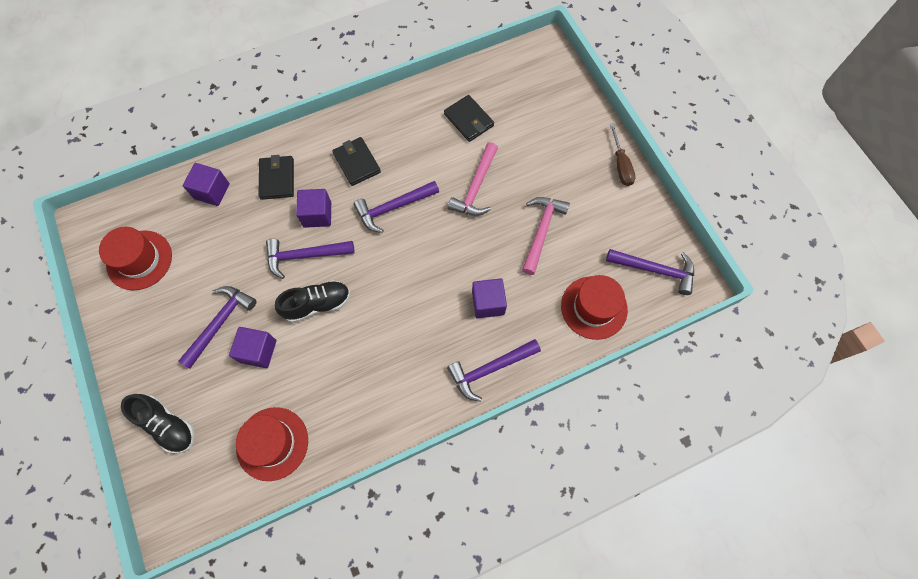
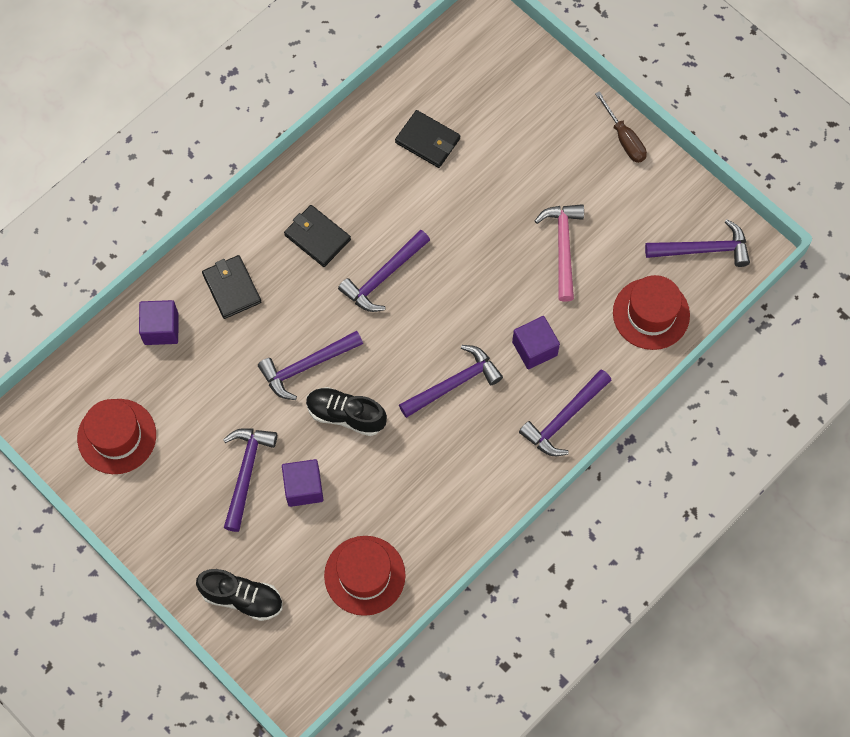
camera: 20 degrees left, 0 degrees up
black shoe [275,280,350,323] -> black shoe turned 120 degrees counterclockwise [306,387,387,436]
purple cube [296,189,331,228] -> none
pink hammer [448,142,498,216] -> none
none -> purple hammer [399,345,503,418]

